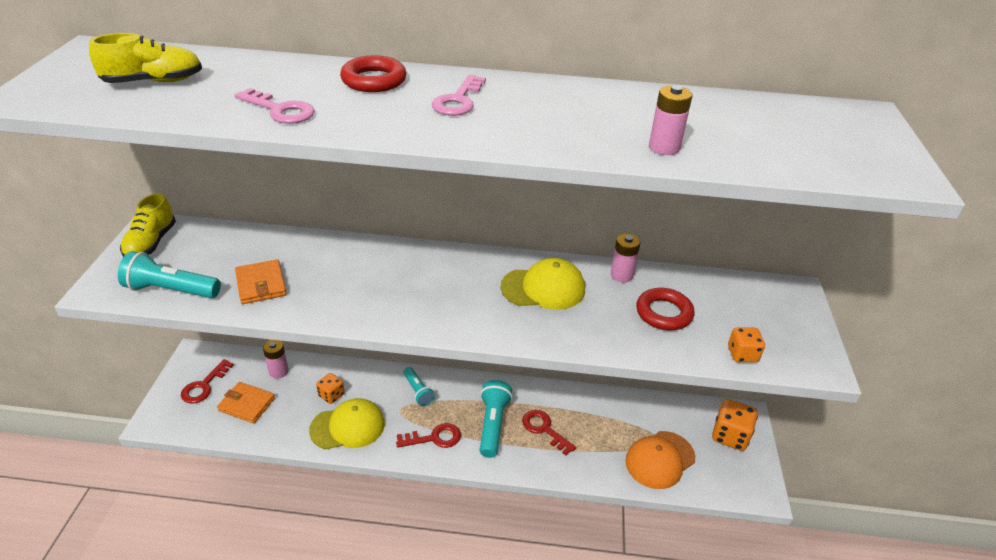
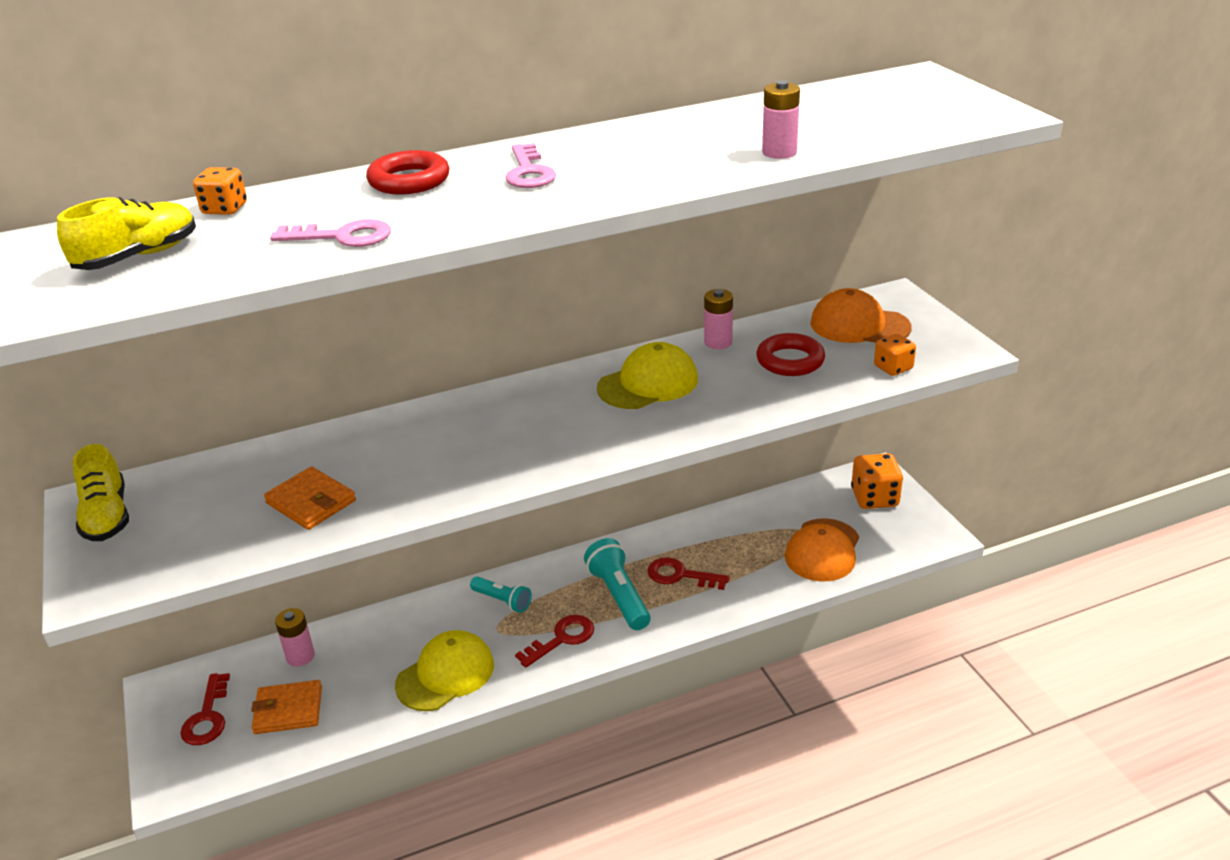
camera: 25 degrees left, 5 degrees down
turquoise flashlight [118,251,221,298] -> none
orange dice [316,373,345,404] -> orange dice moved to [193,167,247,215]
none -> orange cap [810,288,912,343]

